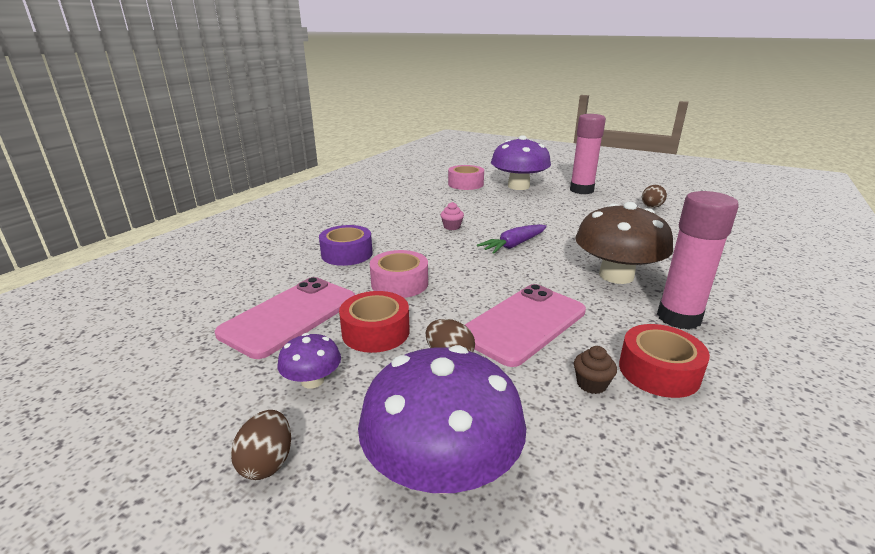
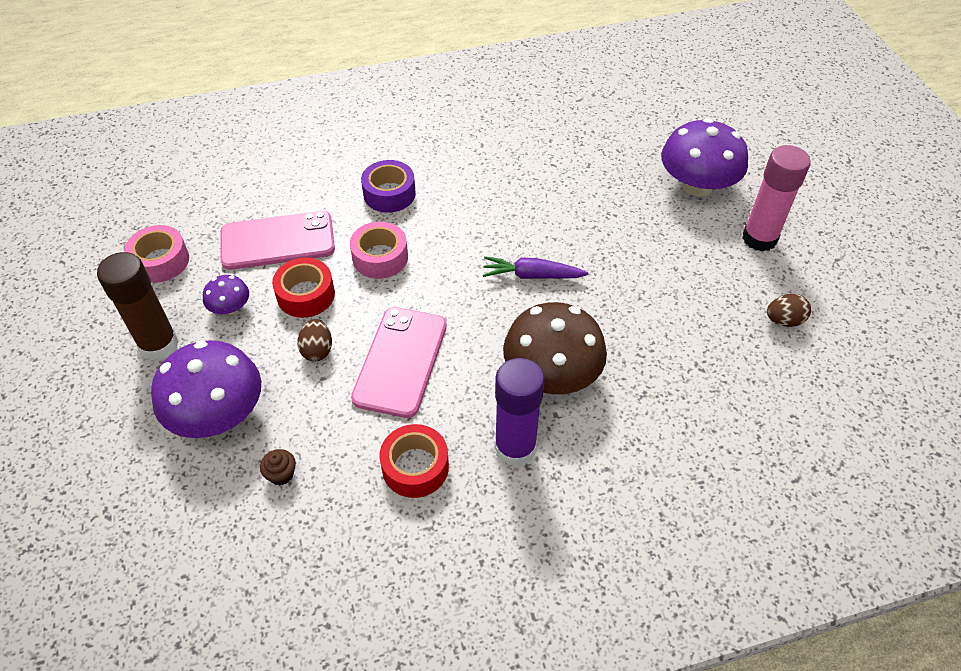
camera: 45 degrees right, 25 degrees up
brown egg [231,410,291,480] -> brown glue stick [97,252,179,360]
pink cupcake [441,202,464,230] -> none
pink tape [448,165,484,190] -> pink tape moved to [124,225,189,283]
pink phone [465,284,586,367] -> pink phone turned 75 degrees counterclockwise [351,307,447,418]
brown cupcake [574,346,617,394] -> brown cupcake moved to [260,449,296,485]
pink glue stick [657,191,739,330] -> purple glue stick [494,358,545,467]

